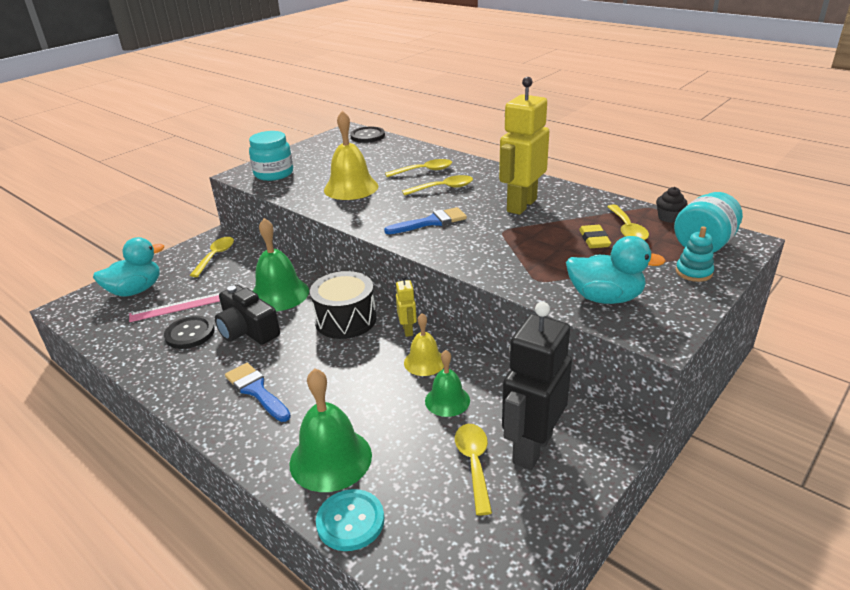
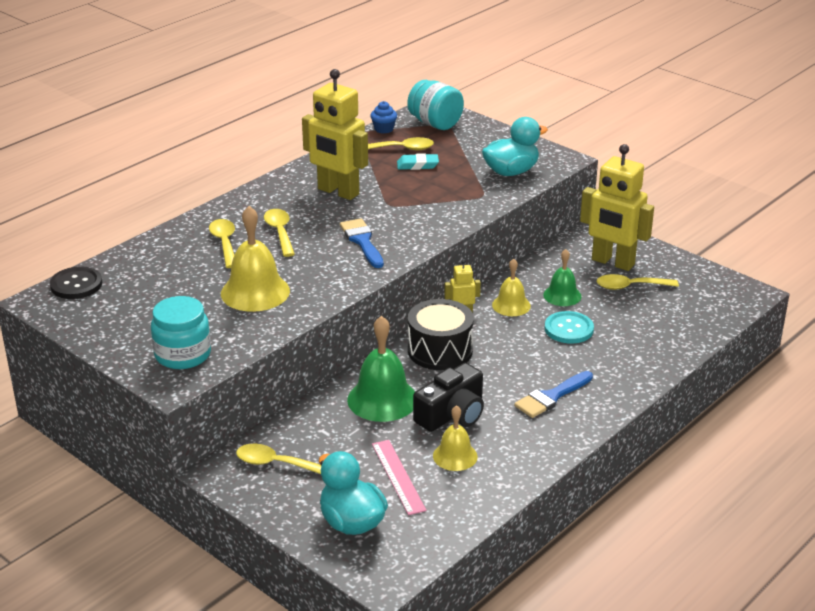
camera: 90 degrees left, 0 degrees up
black button [164,316,215,349] -> yellow bell [433,405,478,471]
green bell [289,368,372,492] -> none
turquoise button [316,489,384,551] -> turquoise button moved to [545,311,594,343]
black robot [502,302,572,470] -> yellow robot [580,144,654,271]
turquoise duck [566,236,666,304] -> turquoise duck turned 45 degrees clockwise [482,117,548,176]
yellow eraser [579,225,611,248] -> turquoise eraser [397,153,439,170]
black cupcake [656,187,688,223] -> blue cupcake [370,101,397,133]
turquoise stacking toy [676,226,714,282] -> none

